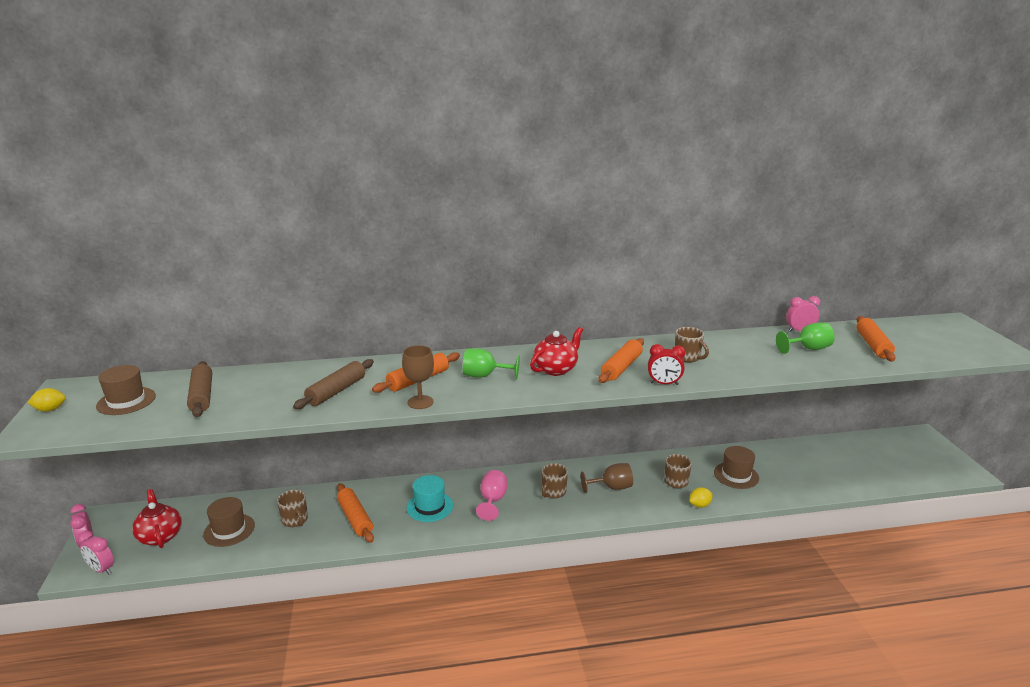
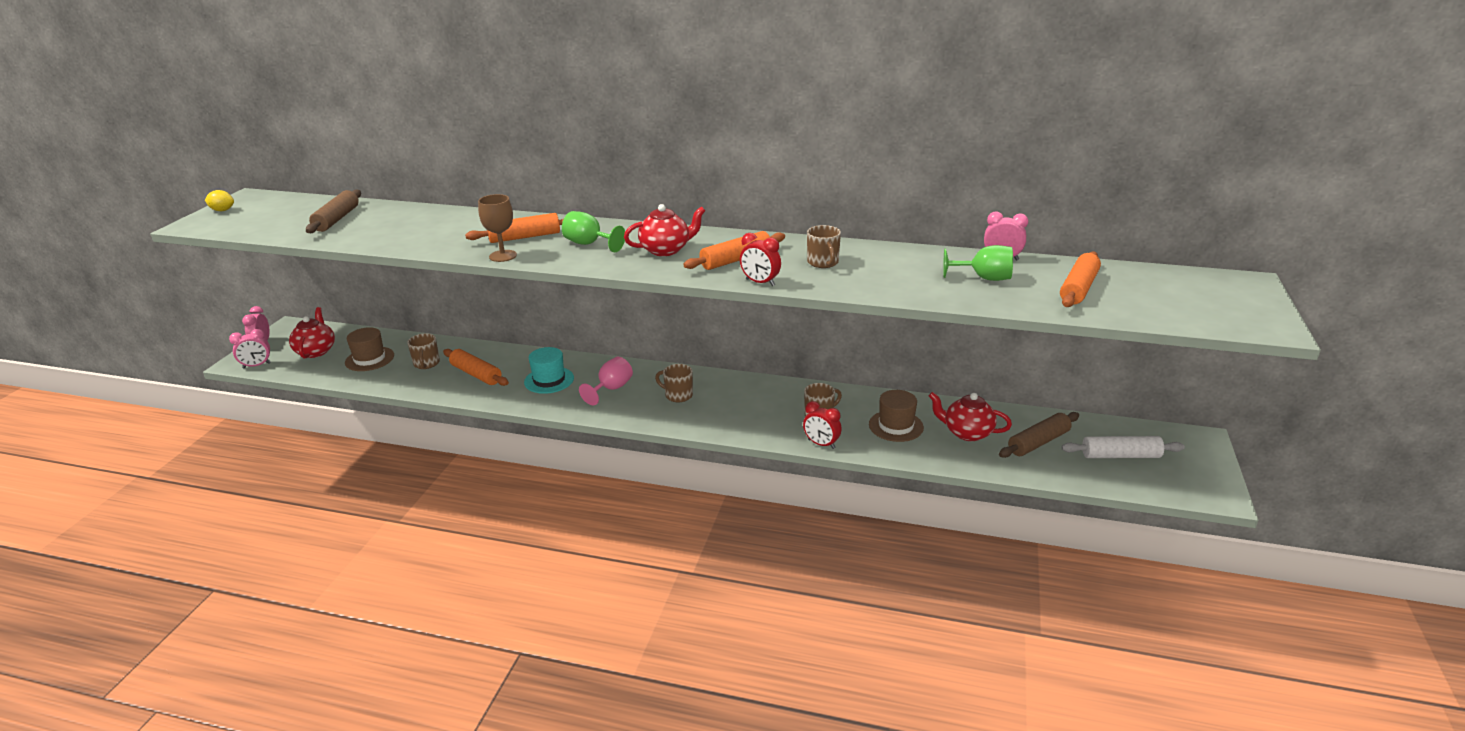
camera: 25 degrees right, 5 degrees up
pink clock [78,531,114,575] -> pink clock turned 75 degrees counterclockwise [229,329,271,368]
brown hat [96,365,156,415] -> none
brown rolling pin [293,359,374,409] -> brown rolling pin moved to [999,412,1079,458]
orange rolling pin [337,483,374,543] -> orange rolling pin turned 45 degrees counterclockwise [443,349,509,386]
brown mug [542,463,568,498] -> brown mug turned 60 degrees clockwise [655,364,693,402]
brown goblet [581,463,633,493] -> none
yellow lemon [689,487,713,508] -> red clock [803,401,842,449]
none -> red teapot [929,392,1012,441]
none -> white rolling pin [1061,436,1185,458]

